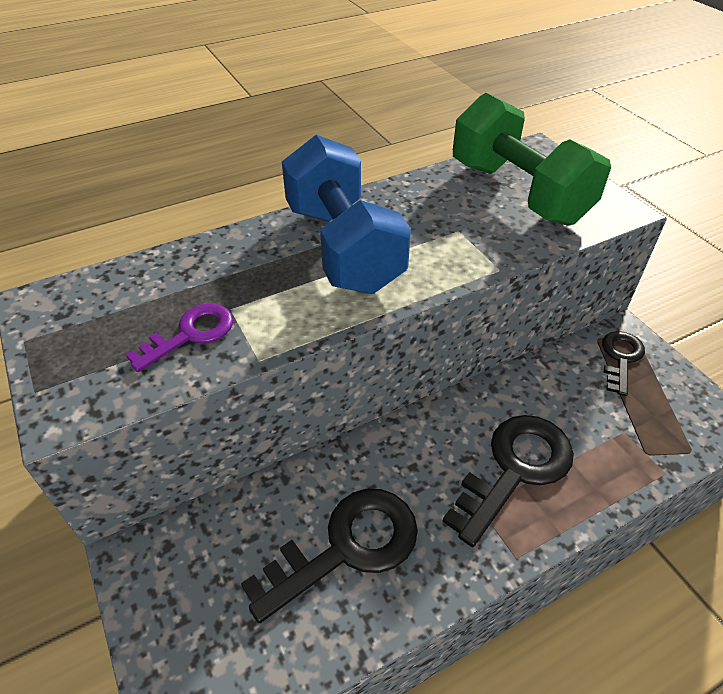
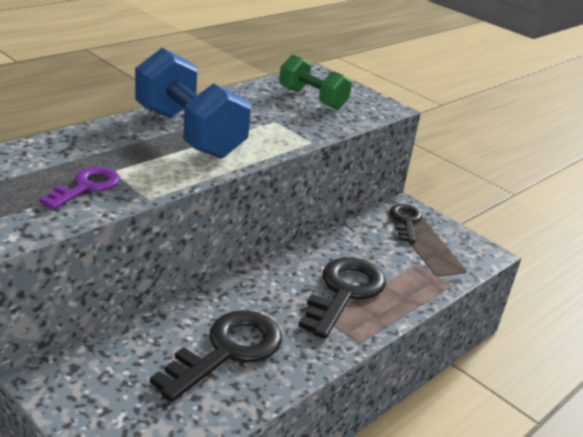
camera: 20 degrees left, 15 degrees down
green dumbbell [453,93,611,226] -> green dumbbell [279,55,352,110], size x0.61

